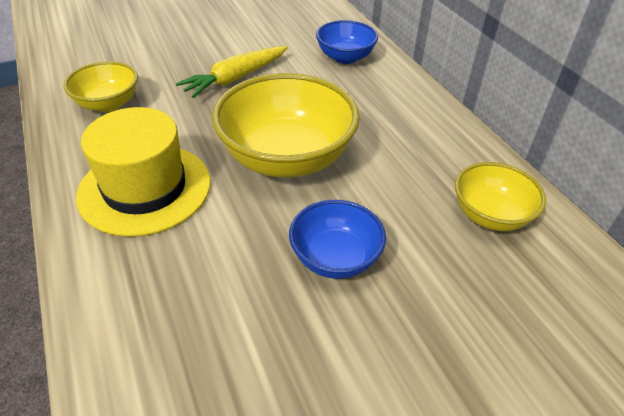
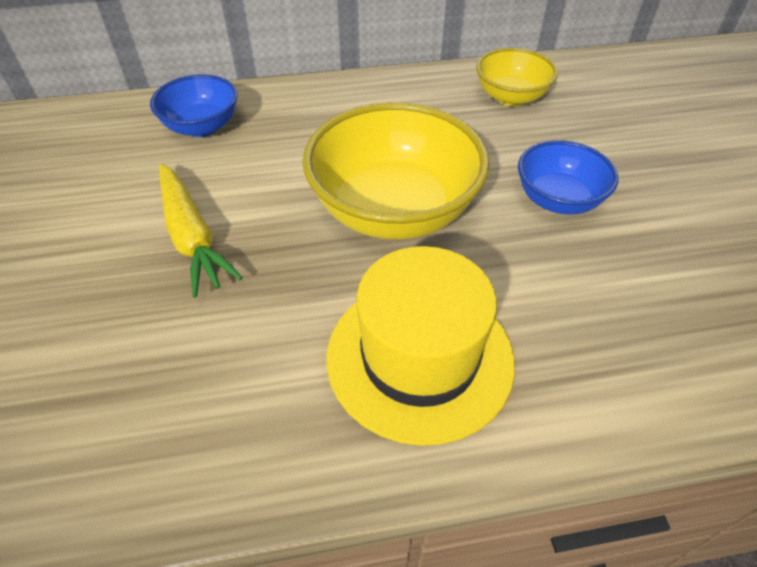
camera: 75 degrees left, 5 degrees up
yellow bowl [63,61,138,112] -> none

